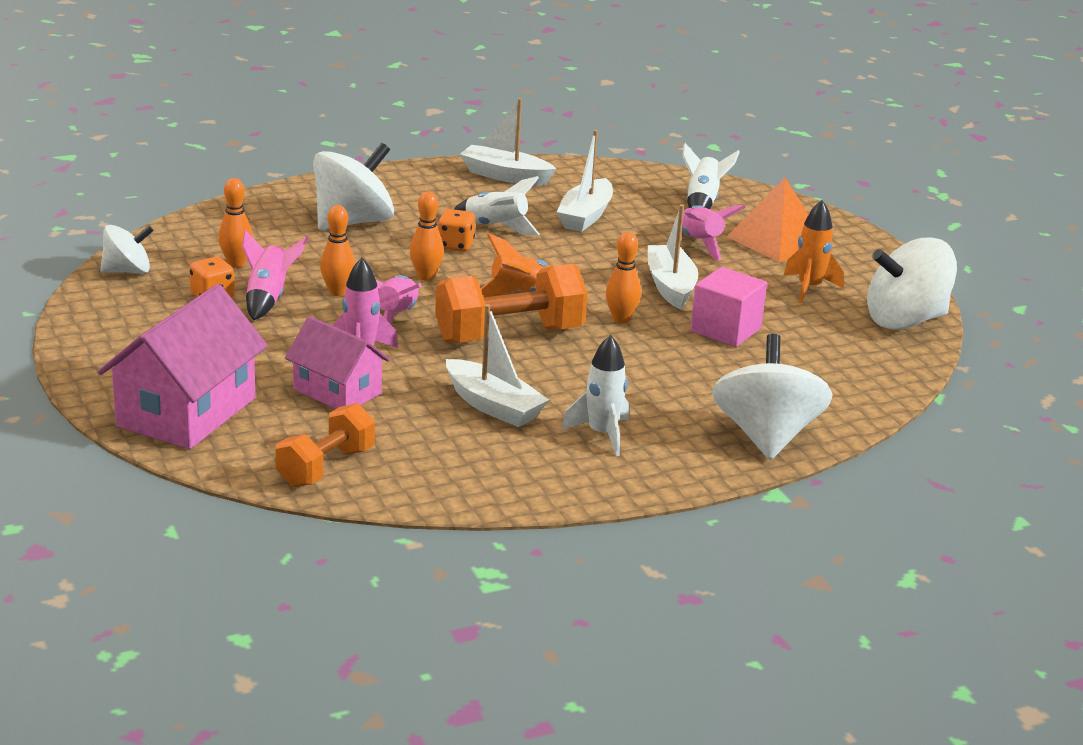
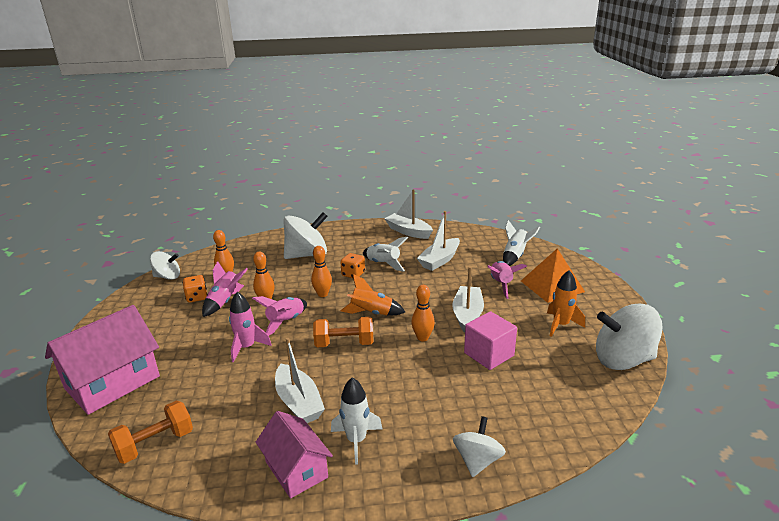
camera: 20 degrees right, 0 degrees up
pink house [285,316,390,409] -> pink house moved to [256,411,333,498]
orange dumbbell [435,264,588,344] -> orange dumbbell [313,317,374,347], size x0.65
white spinning top [712,334,833,460] -> white spinning top [453,416,506,477], size x0.58

